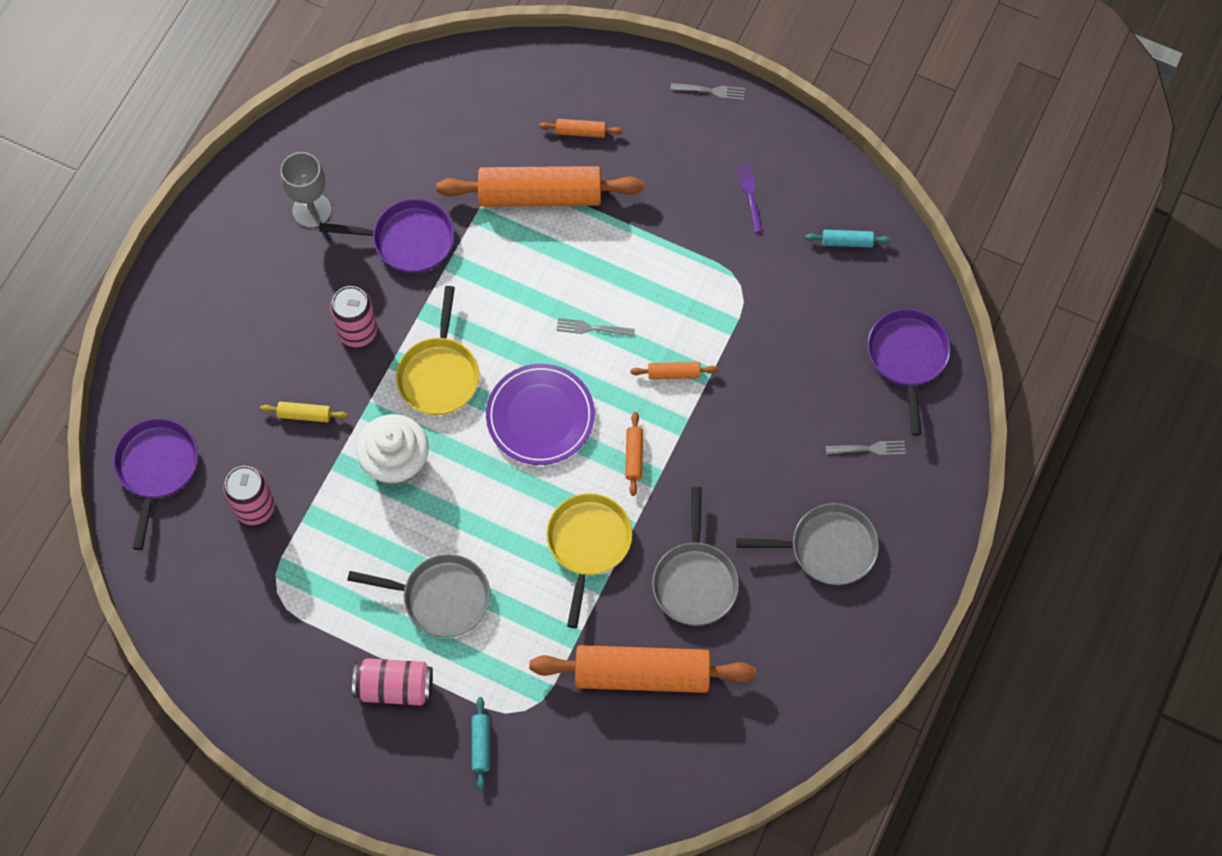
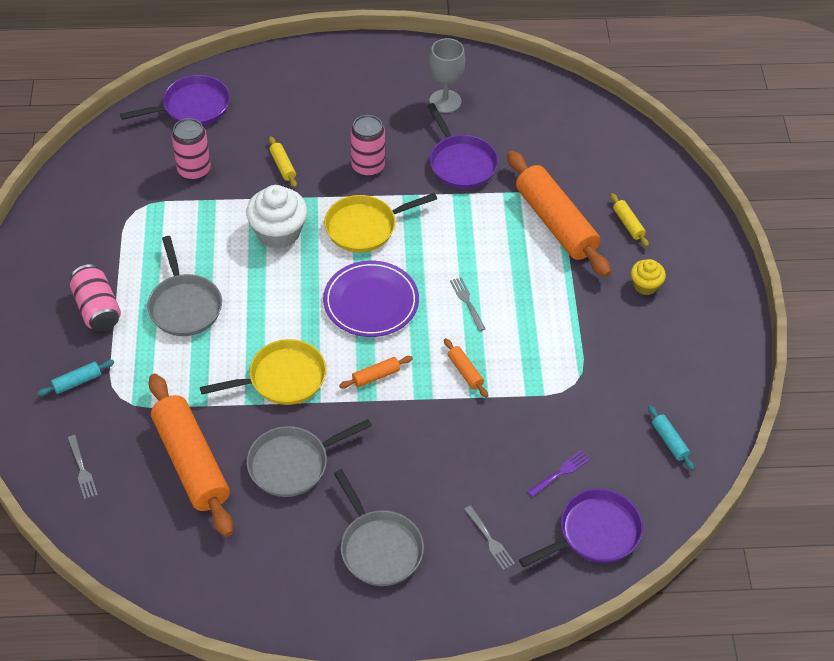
camera: 60 degrees right, 15 degrees down
orange rolling pin [539,119,623,138] -> yellow rolling pin [610,193,649,247]
grey fork [670,83,745,100] -> grey fork moved to [68,435,98,500]
purple fork [737,165,763,233] -> purple fork moved to [527,450,590,497]
none -> yellow cupcake [631,259,666,295]

